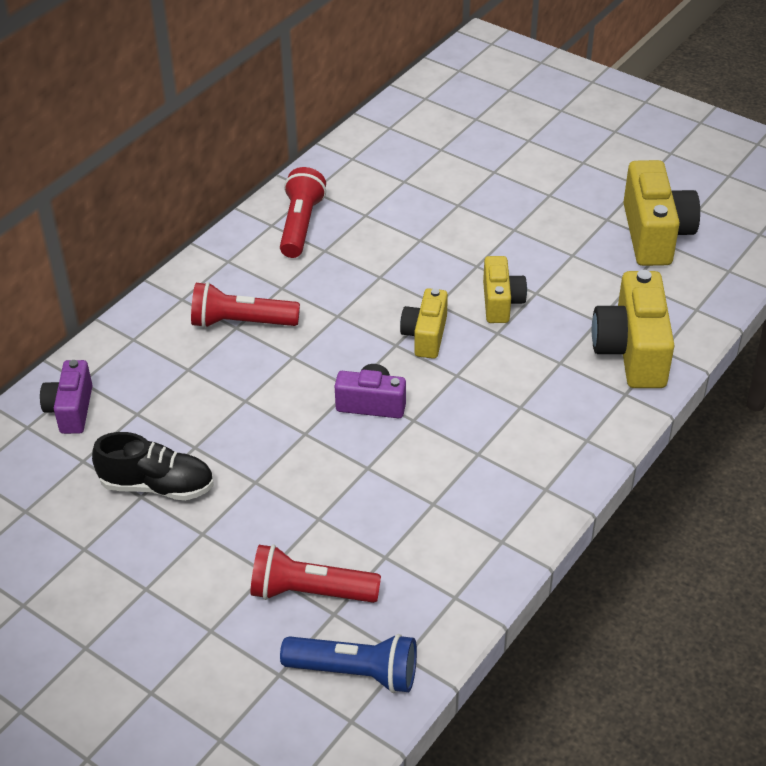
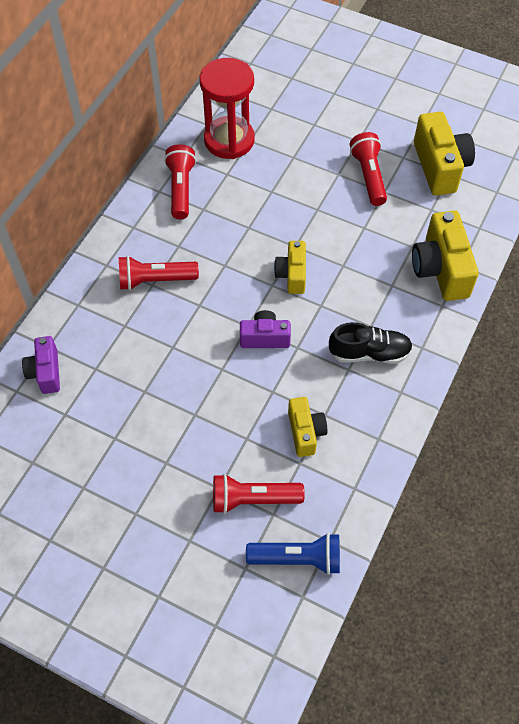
camera: 10 degrees left, 15 degrees up
black shoe [92,432,214,501] -> black shoe moved to [329,322,413,364]
yellow camera [483,256,527,323] -> yellow camera moved to [288,397,327,457]
none -> red hourglass [199,58,255,159]
none -> red flashlight [350,132,387,206]

